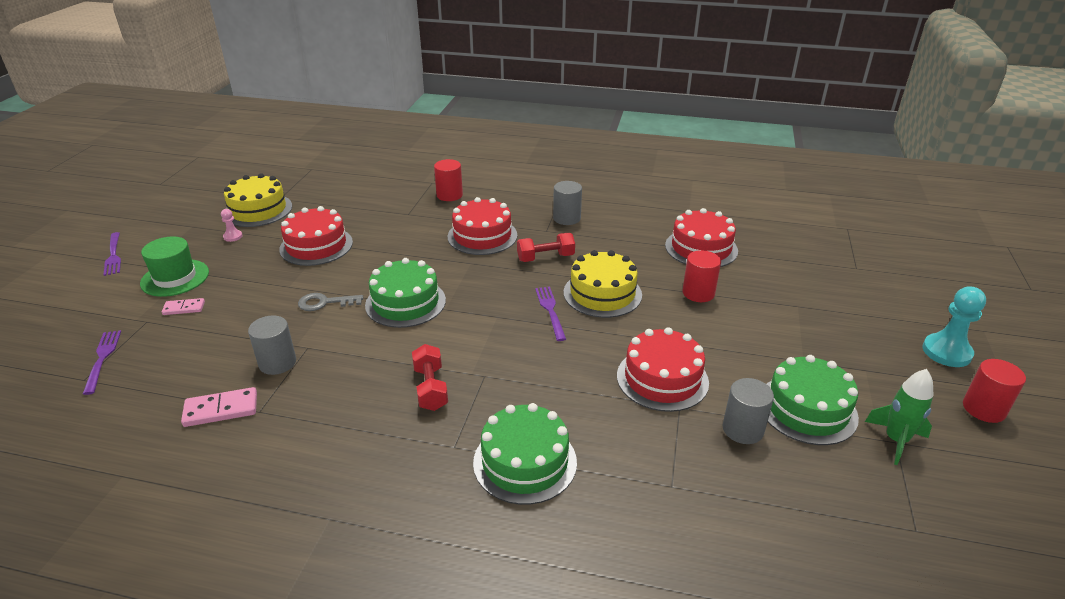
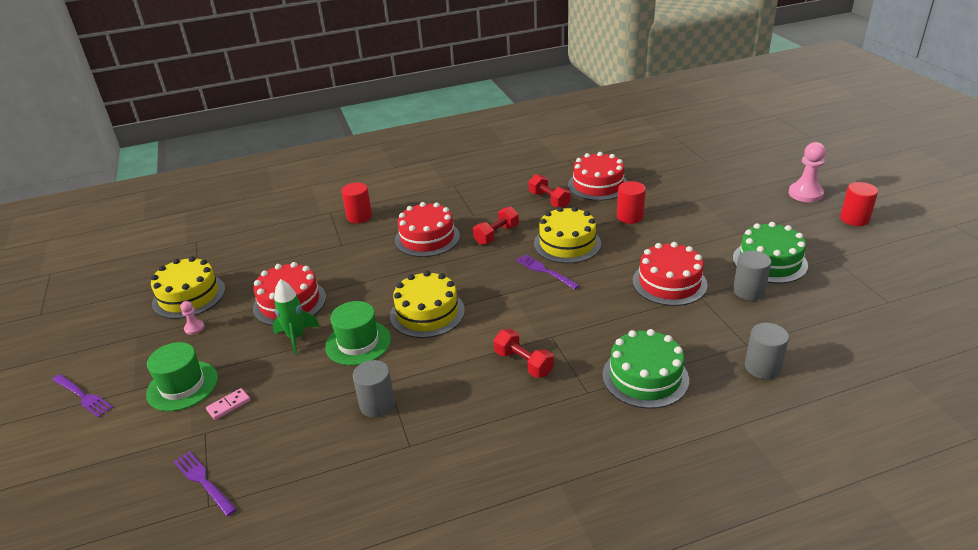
camera: 30 degrees left, 0 degrees up
pink domino [181,387,257,427] -> none
grey key [298,293,363,311] -> green hat [325,301,391,365]
green cake [365,258,446,328] -> yellow cake [390,271,465,338]
grey cylinder [553,181,582,225] -> grey cylinder moved to [745,323,789,379]
green rocket [865,369,933,465] -> green rocket moved to [273,279,320,355]
turquoise pawn [922,286,986,367] -> pink pawn [789,142,826,202]
none -> red dumbbell [529,174,571,208]

